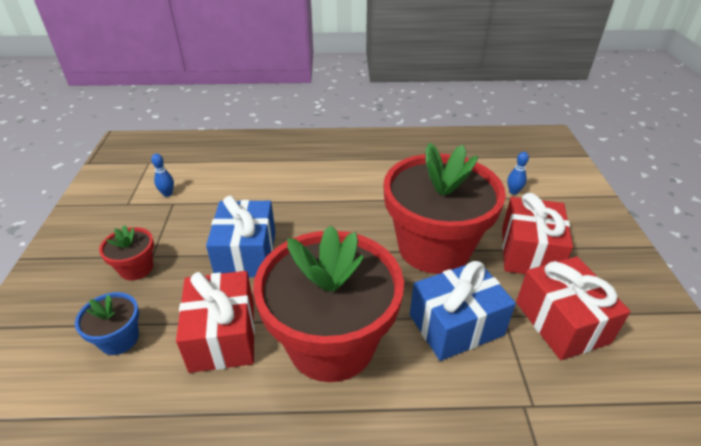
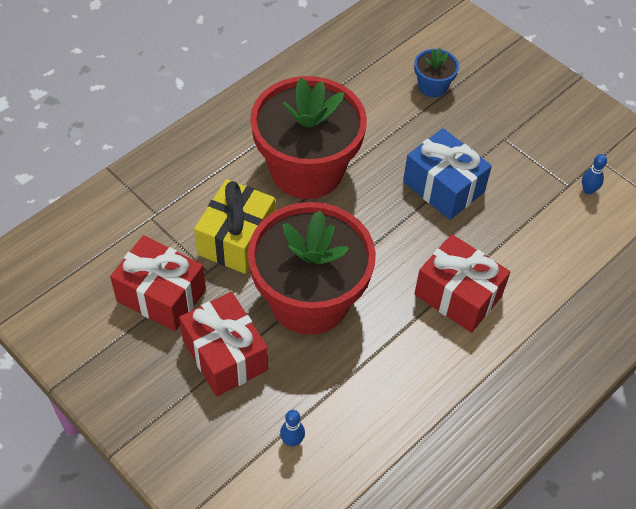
camera: 135 degrees right, 15 degrees up
red flower pot [99,225,154,280] -> none
red gift [176,271,255,373] -> red gift moved to [414,234,510,333]
blue gift [410,261,516,361] -> yellow gift [194,179,275,274]

